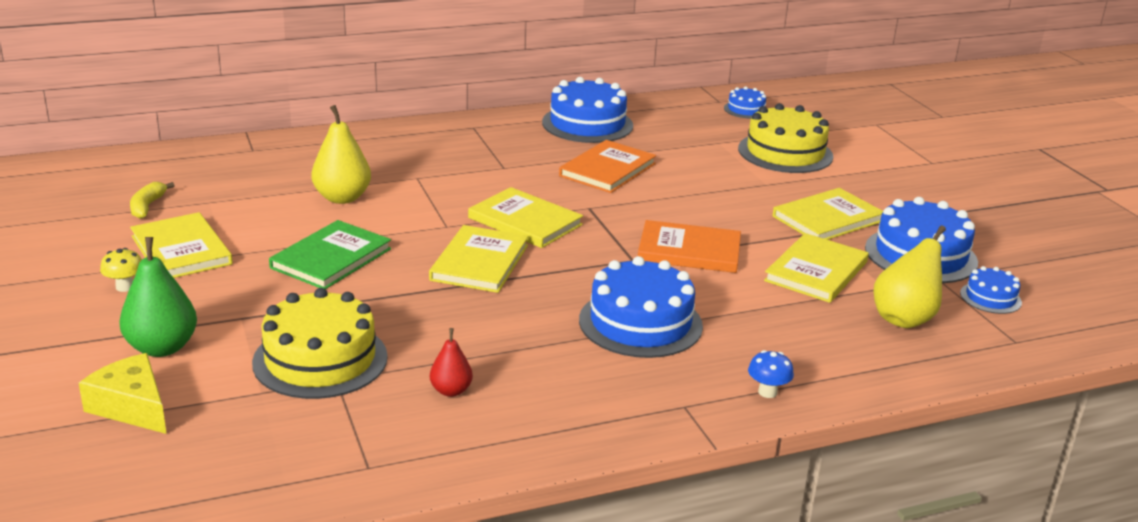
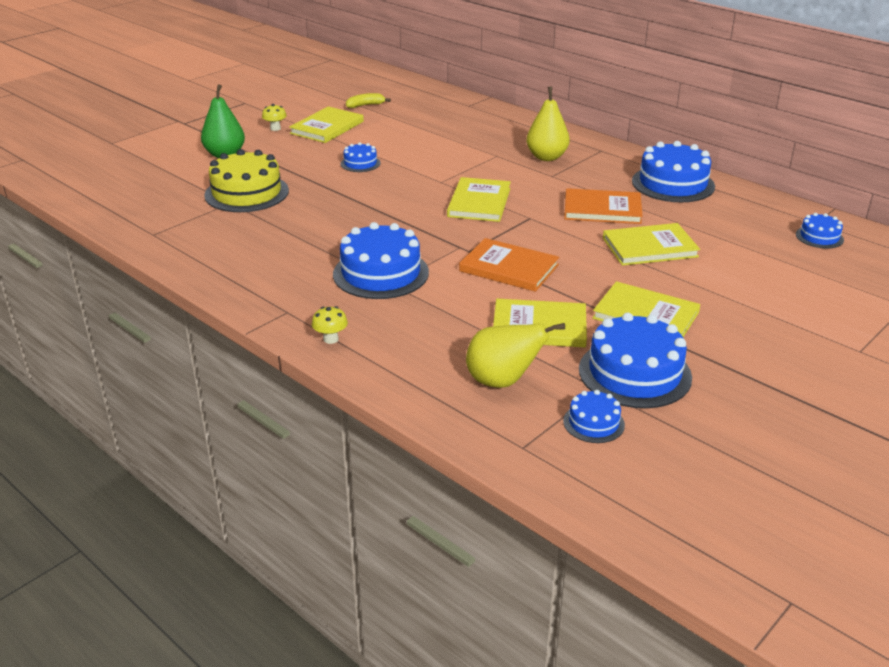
camera: 65 degrees right, 5 degrees up
yellow cheese [79,353,167,434] -> none
green book [269,220,391,289] -> blue cake [341,142,381,172]
yellow pear [311,105,371,204] -> yellow pear moved to [526,86,570,161]
yellow book [429,225,528,293] -> yellow book moved to [603,223,700,266]
red pear [430,328,473,397] -> none
orange book [638,220,741,273] -> orange book turned 45 degrees counterclockwise [459,238,559,292]
yellow cake [738,103,833,173] -> none
blue mushroom [748,350,794,398] -> yellow mushroom [312,306,348,344]

